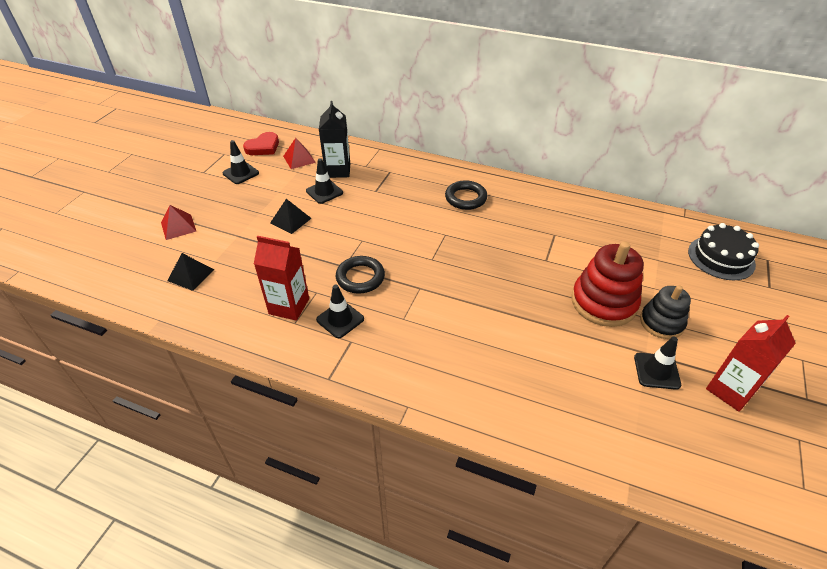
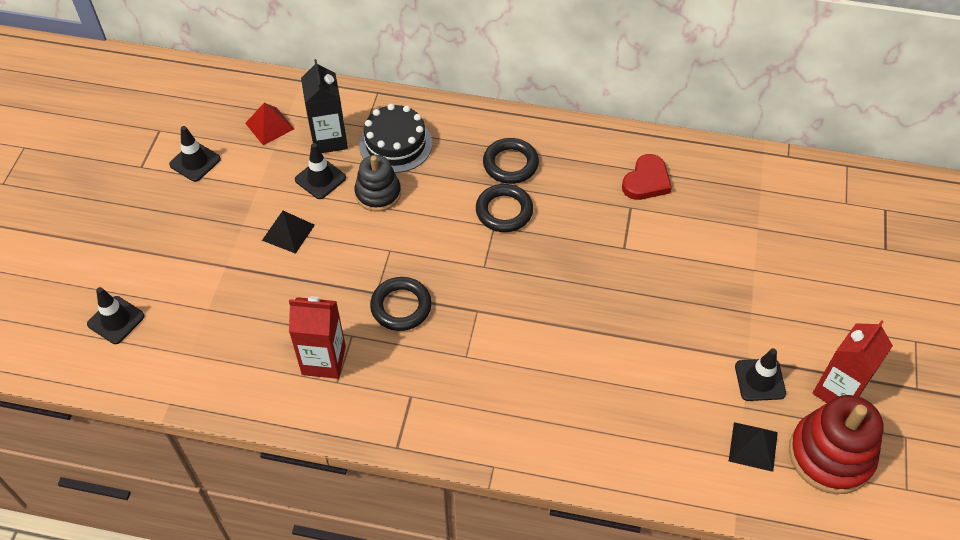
camera: 10 degrees left, 10 degrees up
red pyramid [161,205,197,240] -> none
black pyramid [168,253,214,291] -> black pyramid moved to [729,422,778,472]
red heart [243,132,279,155] -> red heart moved to [622,154,672,200]
black traffic cone [316,285,364,338] -> black traffic cone moved to [87,287,145,344]
red stacking toy [571,241,644,327] -> red stacking toy moved to [789,395,884,494]
black stacking toy [640,285,691,339] -> black stacking toy moved to [355,155,401,212]
black cake [688,223,759,280] -> black cake moved to [359,104,432,173]
none -> black ring [476,184,533,232]

